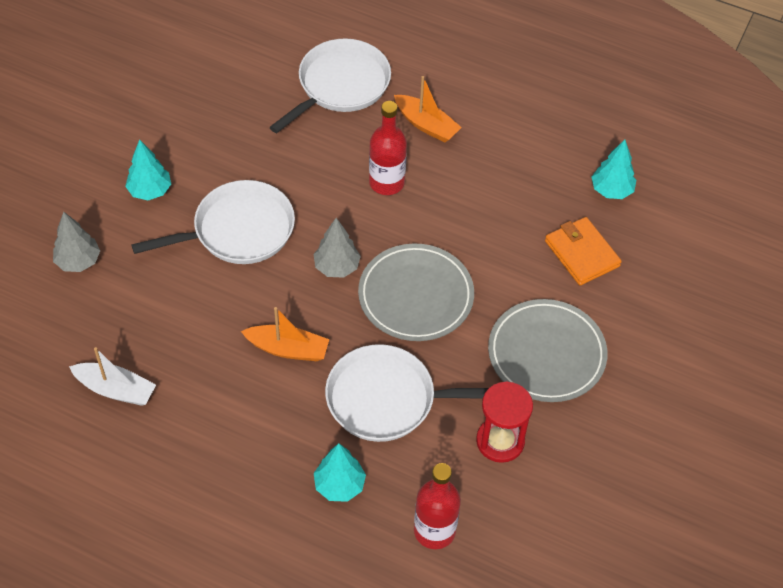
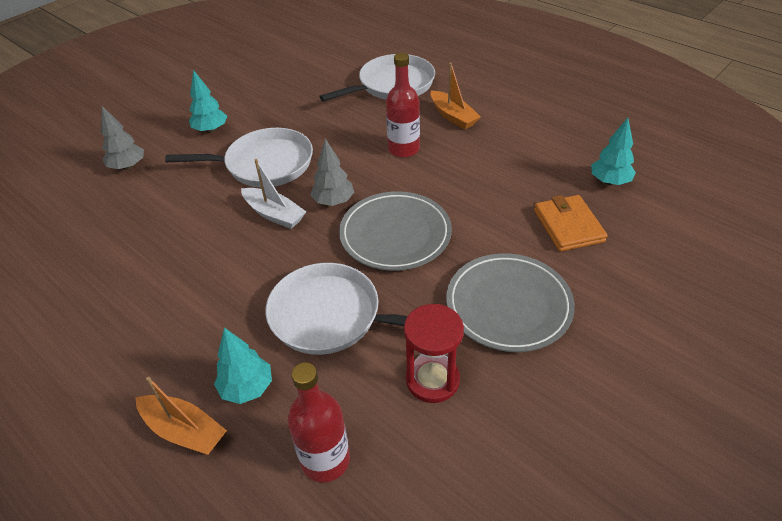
camera: 20 degrees right, 10 degrees down
white boat [69,347,156,406] -> white boat moved to [241,159,306,229]
orange boat [241,307,330,361] -> orange boat moved to [135,377,227,455]

